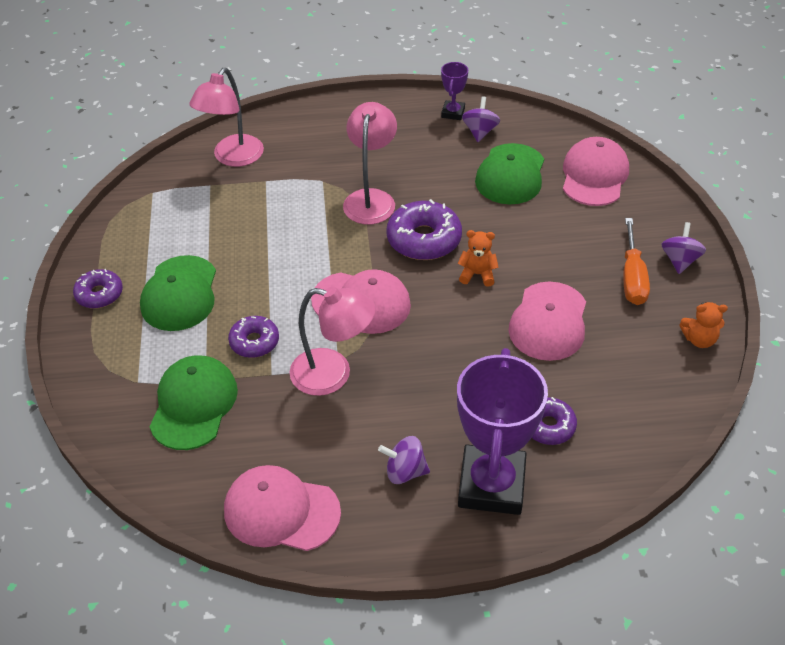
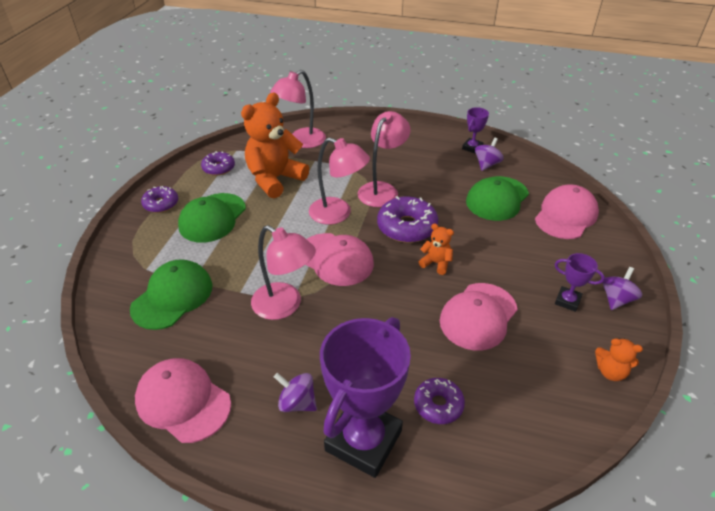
camera: 20 degrees right, 5 degrees down
purple donut [228,316,279,358] -> purple donut moved to [201,151,235,176]
orange screwdriver [623,218,650,305] -> purple trophy [555,253,605,312]
none -> orange teddy bear [241,93,309,198]
none -> pink lamp [309,138,370,225]

